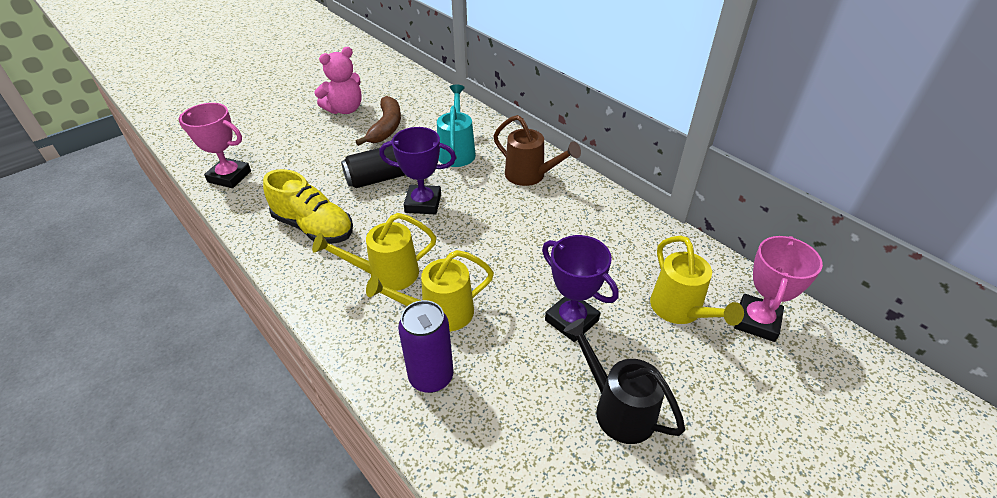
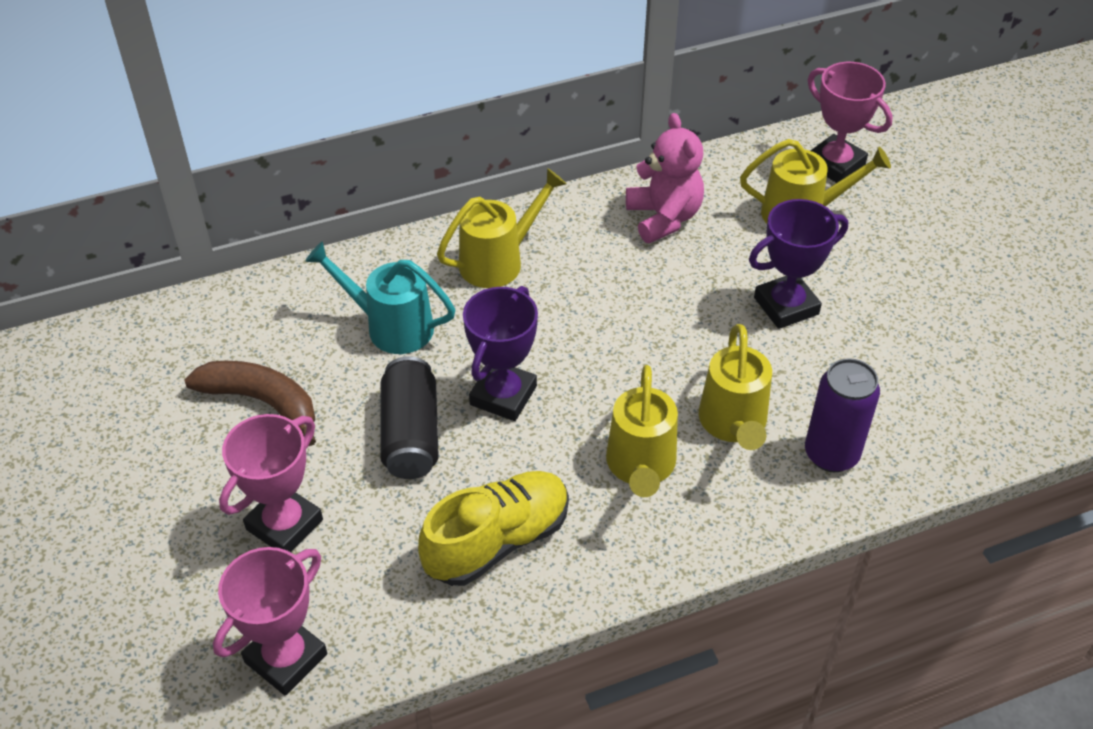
camera: 70 degrees left, 5 degrees up
pink teddy bear [314,47,362,114] -> pink teddy bear moved to [626,113,704,243]
brown watering can [493,115,581,186] -> yellow watering can [437,168,567,288]
black watering can [564,318,685,444] -> none
none -> pink trophy [219,414,323,552]

